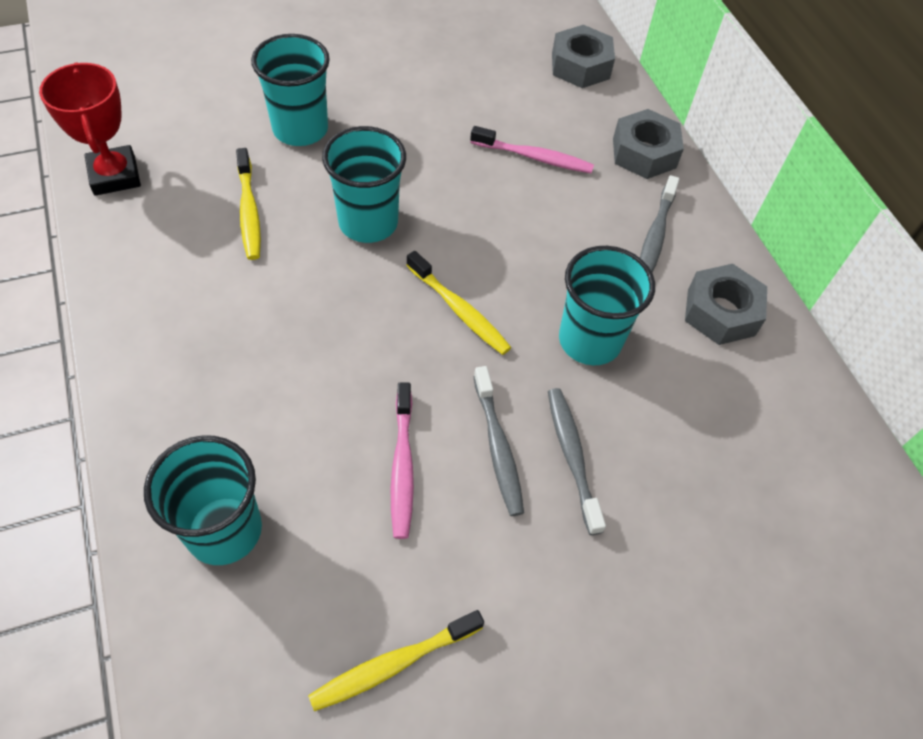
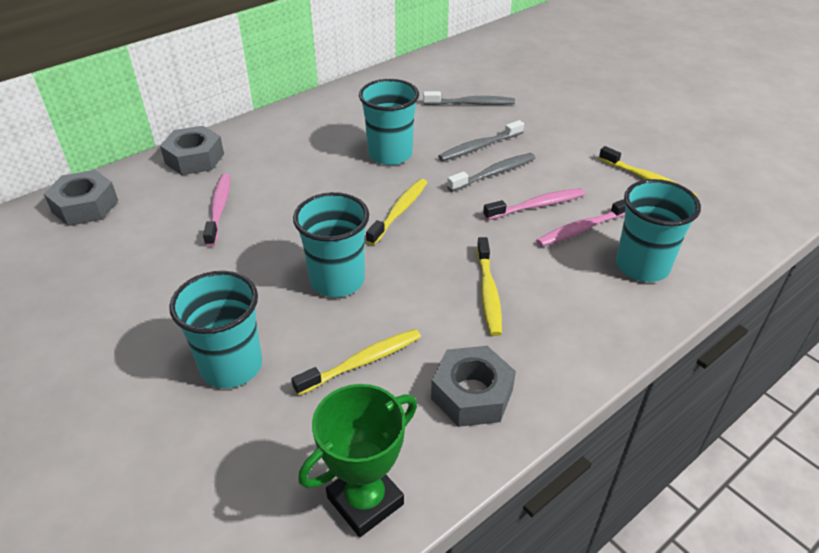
camera: 105 degrees left, 15 degrees down
red trophy [39,62,141,196] -> green trophy [298,384,417,537]
grey toothbrush [640,175,679,273] -> grey toothbrush moved to [423,91,515,105]
grey nut [685,264,767,345] -> grey nut moved to [431,346,516,427]
none -> yellow toothbrush [477,237,502,336]
none -> pink toothbrush [536,199,626,247]

